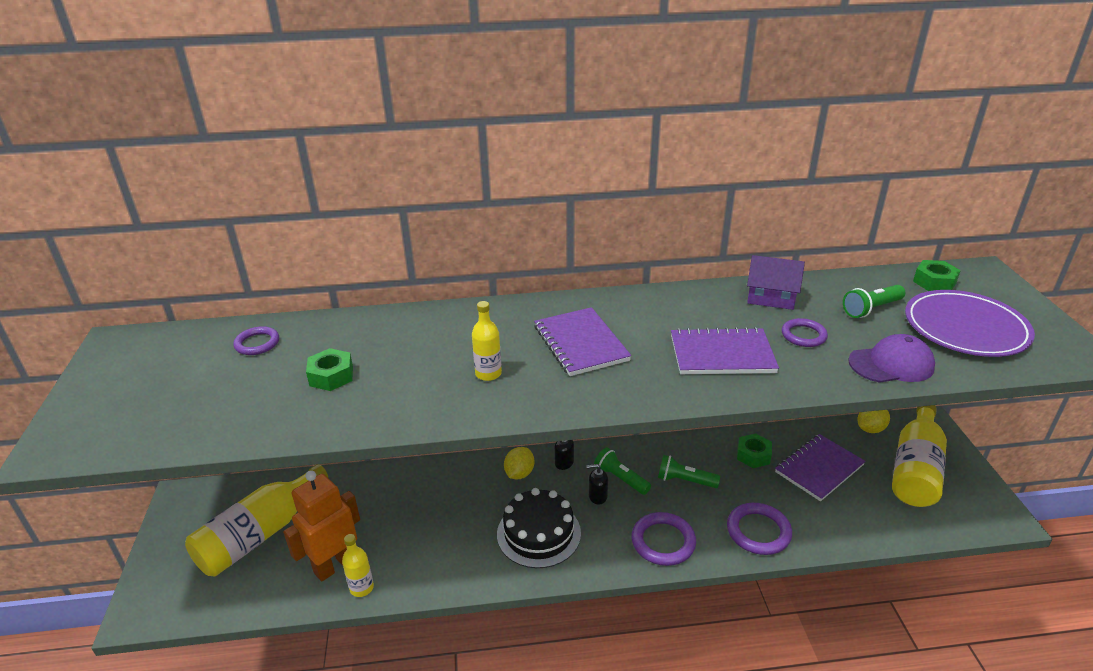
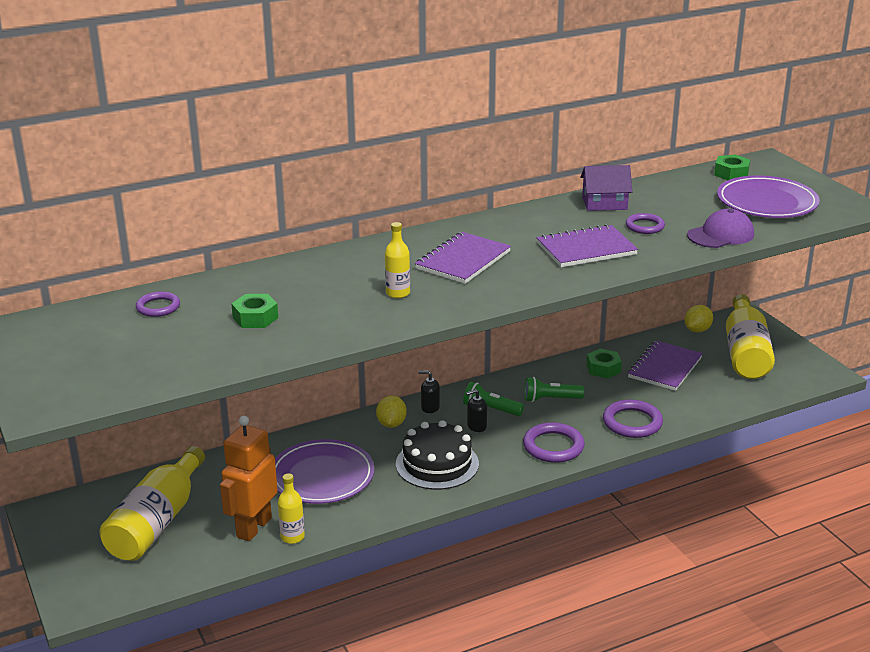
camera: 20 degrees left, 5 degrees down
purple notebook [534,307,631,376] -> purple notebook turned 75 degrees clockwise [415,232,511,284]
green flashlight [843,285,906,318] -> none
none -> purple plate [275,439,375,504]

